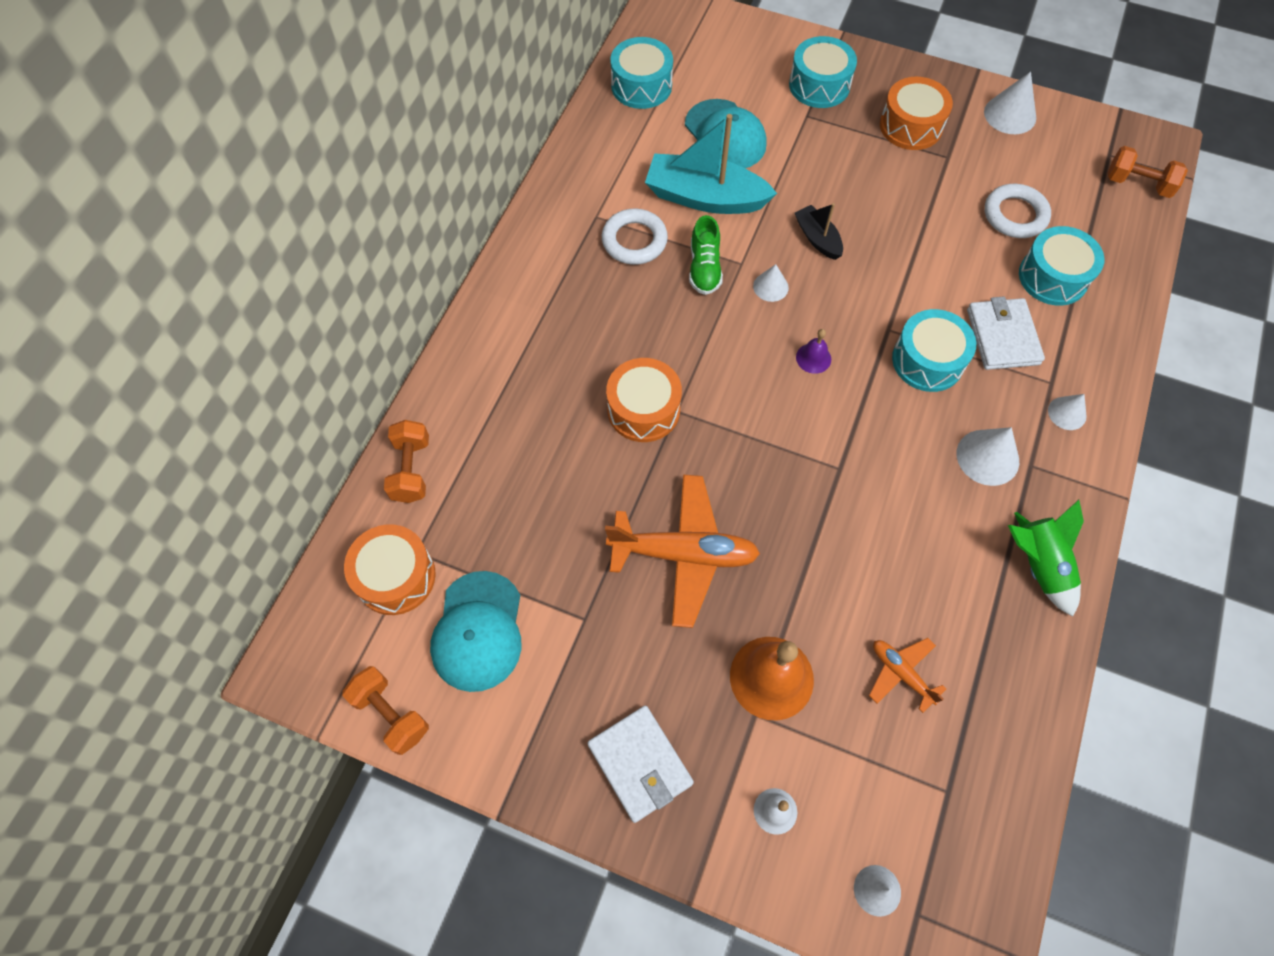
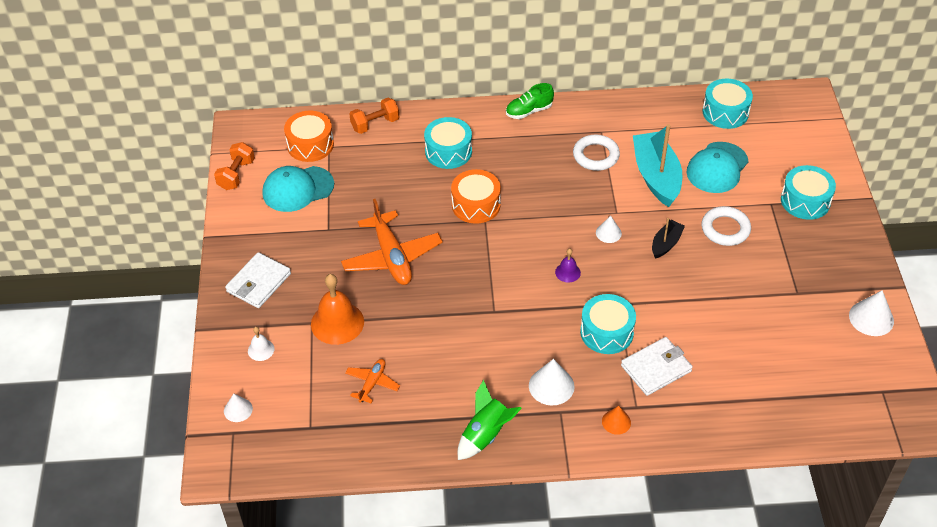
camera: 65 degrees right, 15 degrees down
green shoe [689,215,723,295] -> green shoe moved to [506,83,554,119]
orange drum [880,77,953,150] -> none
white ring [985,184,1051,238] -> white ring moved to [702,206,751,246]
turquoise drum [1019,226,1104,306] -> turquoise drum moved to [424,117,472,169]
white cone [1048,394,1086,430] -> orange cone [602,406,631,435]
orange dumbbell [1108,146,1188,198] -> none

